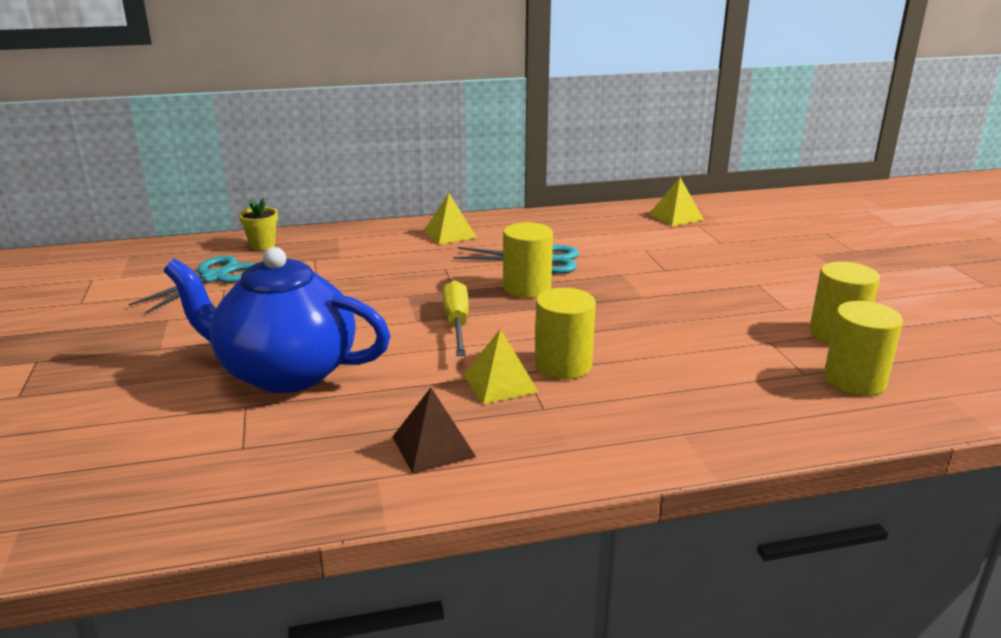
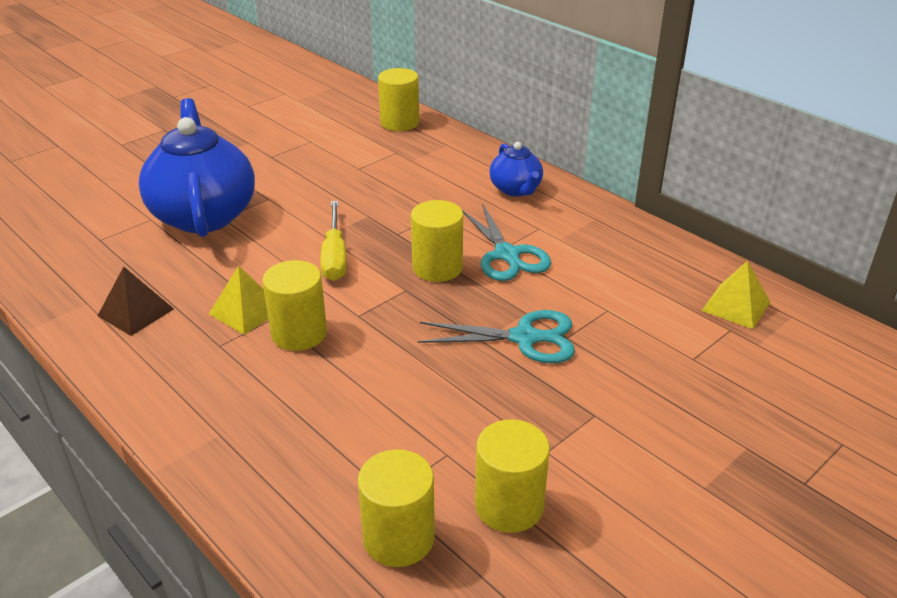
camera: 60 degrees right, 10 degrees up
turquoise scissors [128,255,255,314] -> turquoise scissors moved to [418,310,575,363]
yellow flower pot [239,198,278,250] -> yellow cylinder [378,68,419,131]
yellow pyramid [424,193,477,245] -> blue teapot [490,142,543,197]
yellow screwdriver [442,280,469,356] -> yellow screwdriver turned 120 degrees clockwise [320,201,347,281]

